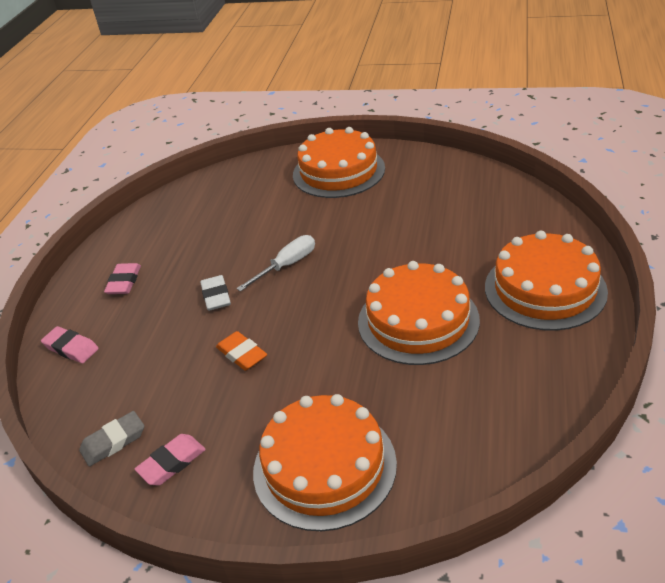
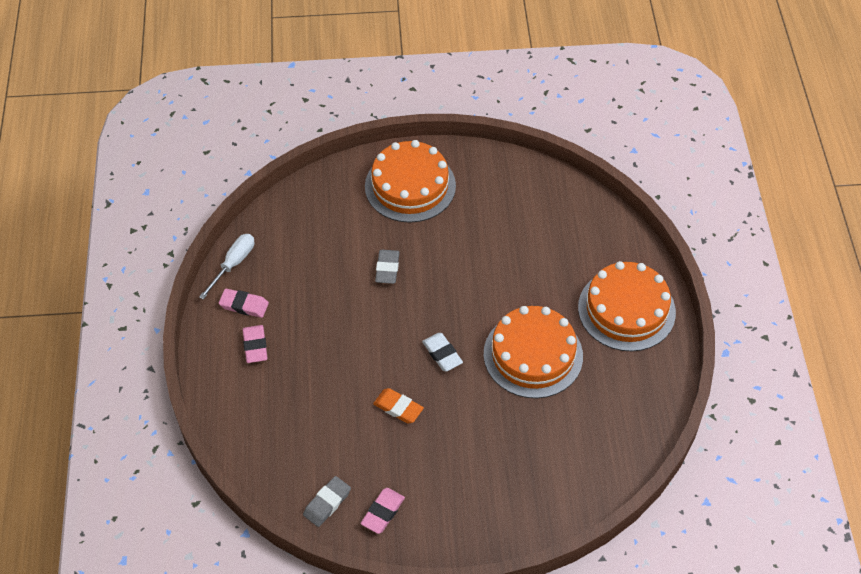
camera: 20 degrees left, 15 degrees up
pink eraser [41,326,99,363] -> pink eraser moved to [219,289,269,318]
white eraser [200,275,231,311] -> white eraser moved to [422,333,463,372]
white screwdriver [236,235,315,292] -> white screwdriver moved to [199,234,254,300]
orange cake [253,394,397,531] -> none
none -> grey eraser [375,250,400,284]

